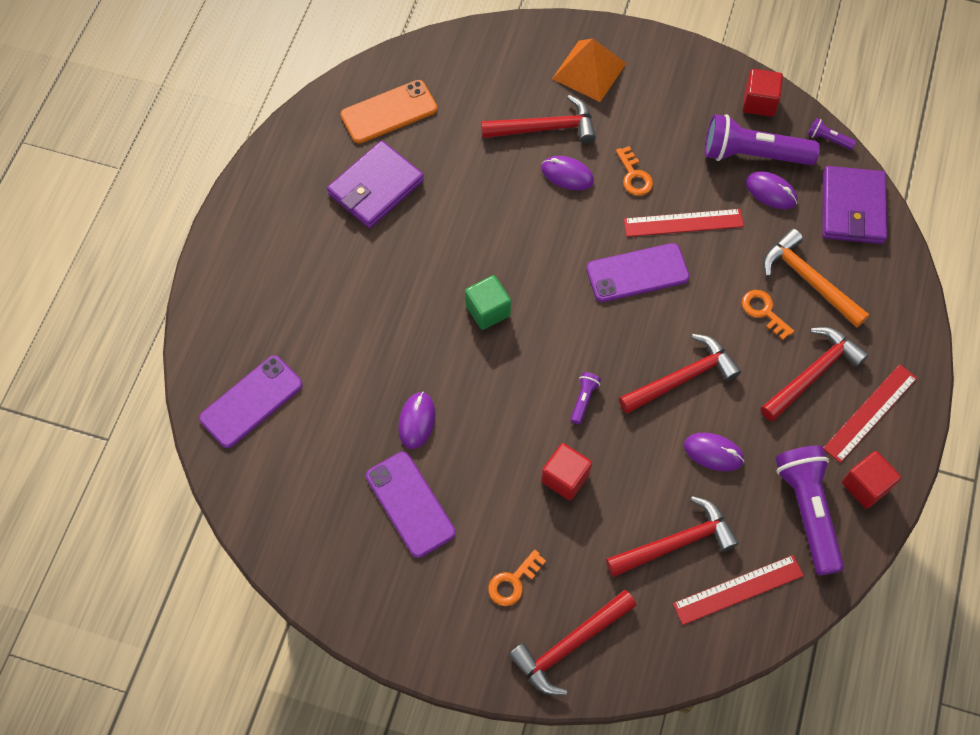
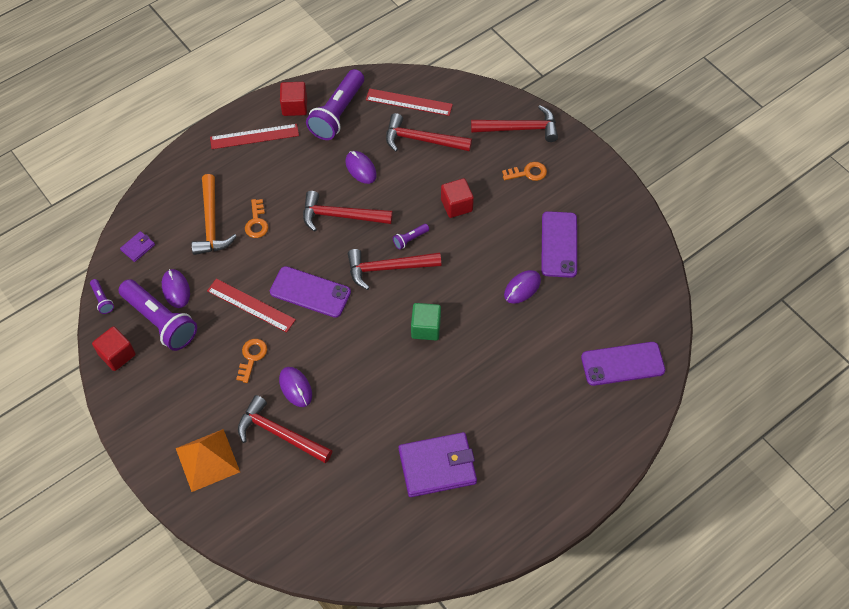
camera: 145 degrees left, 5 degrees down
orange phone [341,80,437,144] -> none
red hammer [761,327,869,421] -> red hammer moved to [348,249,441,290]
purple wallet [822,166,887,244] -> purple wallet [120,231,155,262], size x0.44

